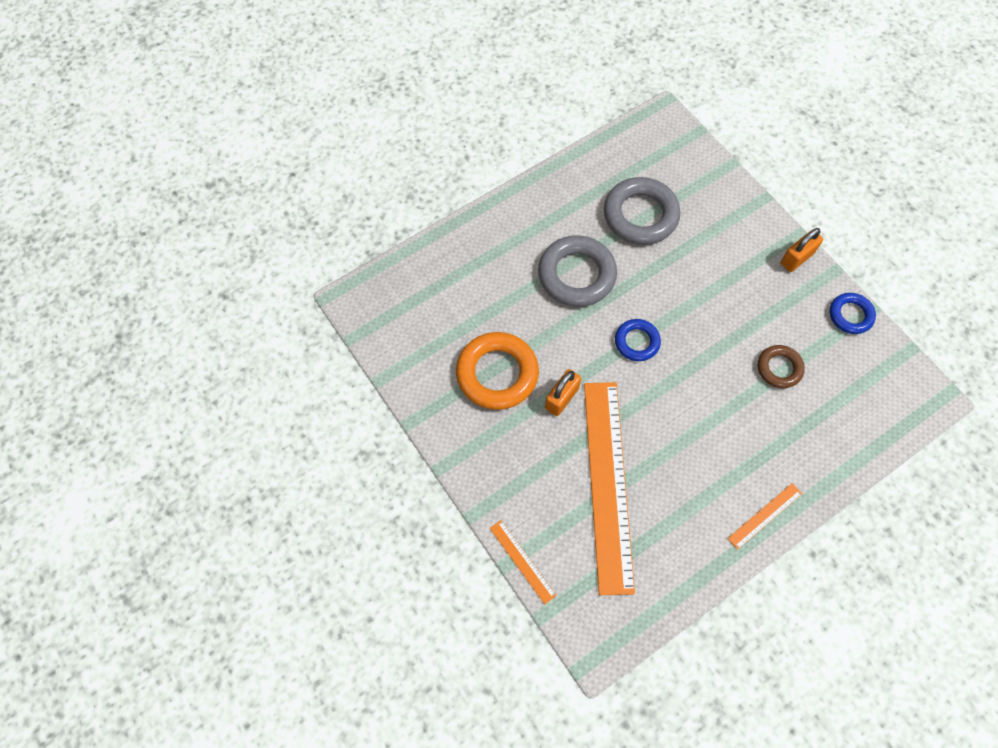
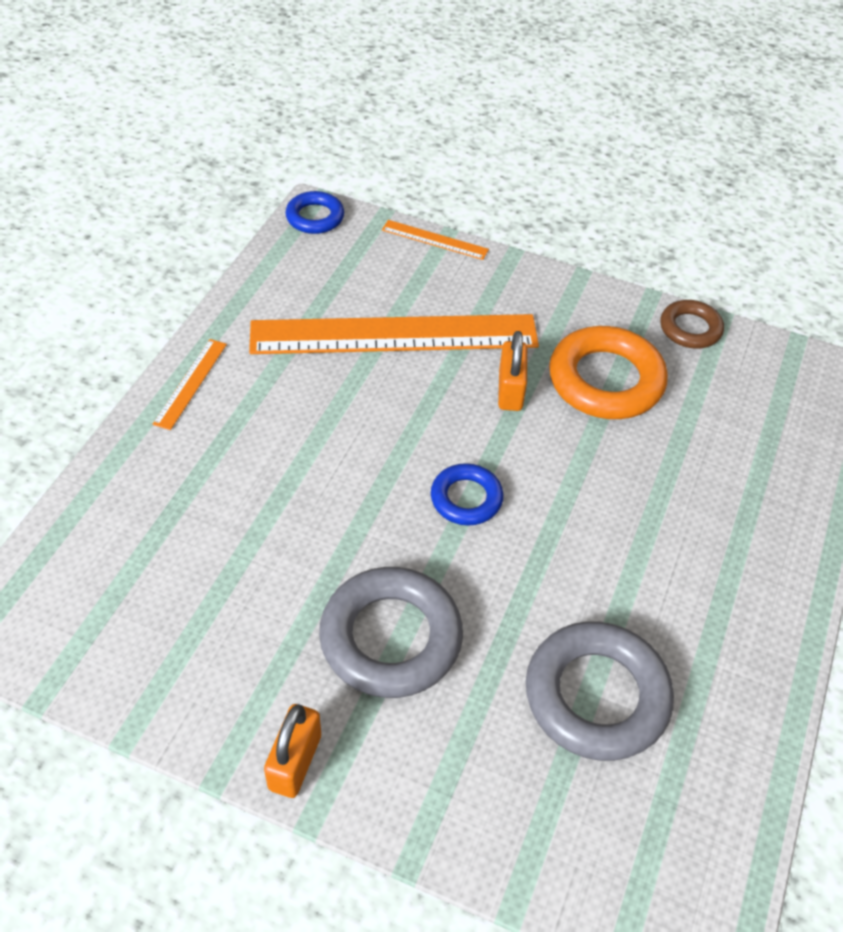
camera: 145 degrees right, 15 degrees down
grey ring [538,235,617,307] -> grey ring moved to [319,567,463,698]
orange ruler [584,382,635,595] -> orange ruler turned 60 degrees counterclockwise [249,314,539,354]
brown ring [758,345,805,388] -> brown ring moved to [660,300,724,348]
blue ring [830,293,876,334] -> blue ring moved to [285,191,344,234]

